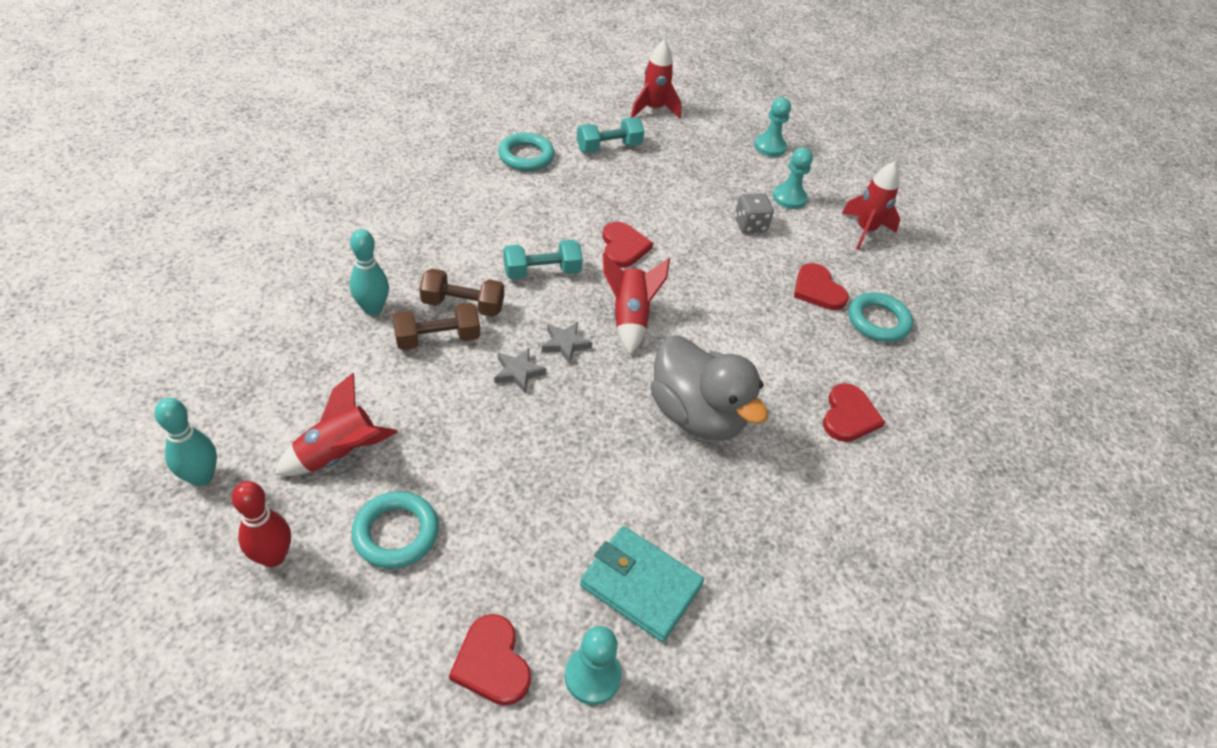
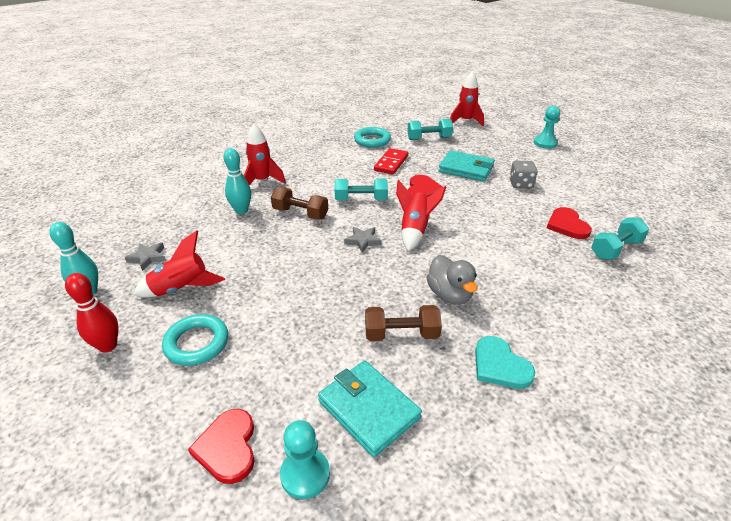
camera: 20 degrees right, 10 degrees down
brown dumbbell [393,303,480,350] -> brown dumbbell moved to [365,305,442,341]
grey star [495,348,546,393] -> grey star moved to [125,242,166,271]
grey duck [650,336,768,441] -> grey duck [426,255,478,305], size x0.62
turquoise pawn [773,147,813,209] -> none
red heart [823,383,885,442] -> none
red rocket [842,161,900,250] -> red rocket moved to [244,124,286,186]
turquoise ring [848,292,913,342] -> turquoise dumbbell [591,217,649,260]
none -> red domino [374,148,408,175]
none -> turquoise wallet [439,150,495,182]
none -> turquoise heart [475,336,535,389]

